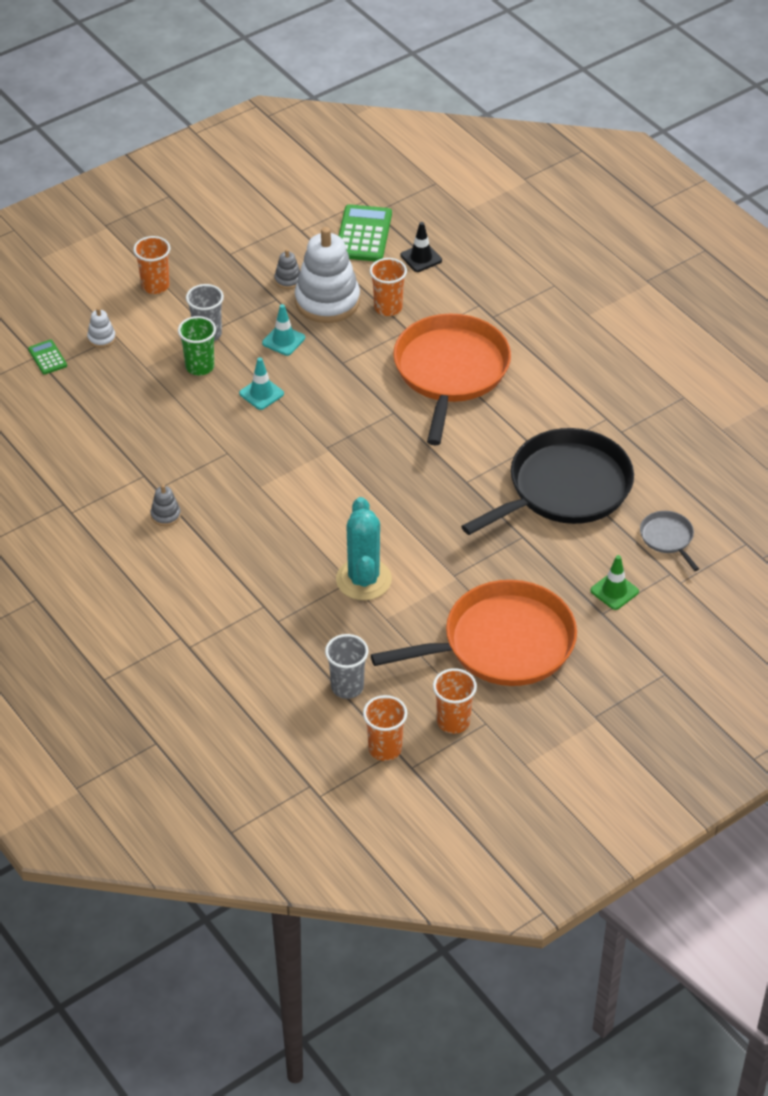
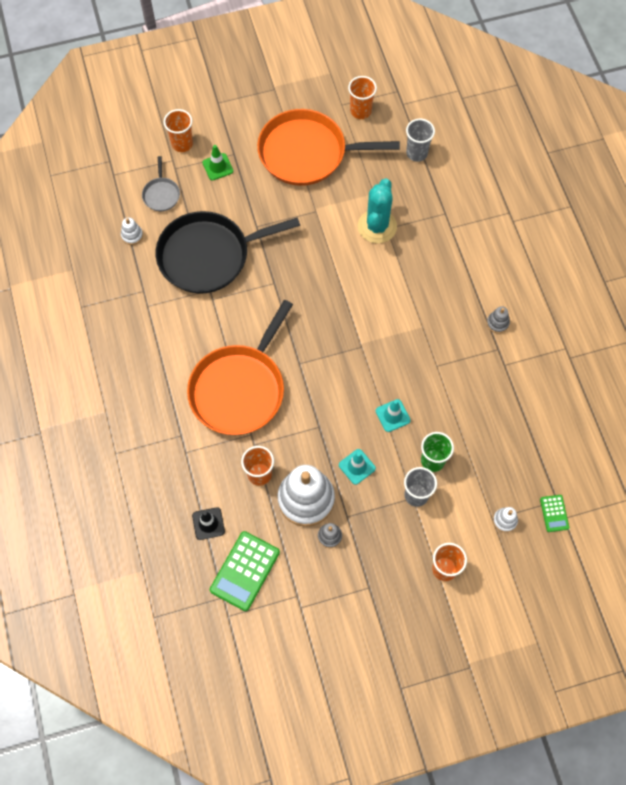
camera: 160 degrees left, 20 degrees up
orange cup [363,695,407,761] -> orange cup moved to [163,109,193,152]
none -> white stacking toy [121,218,143,245]

